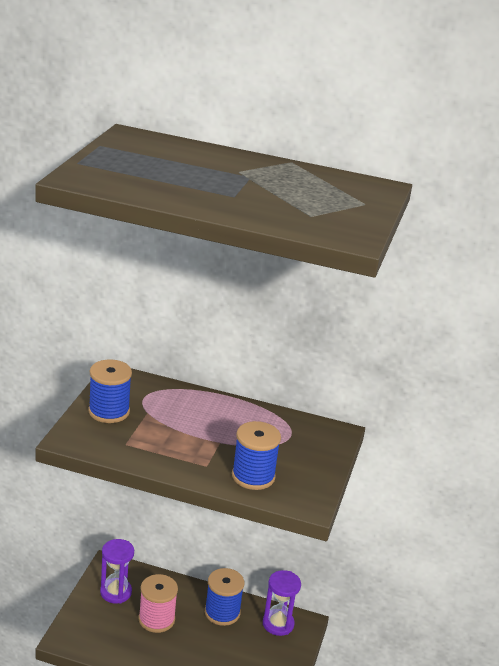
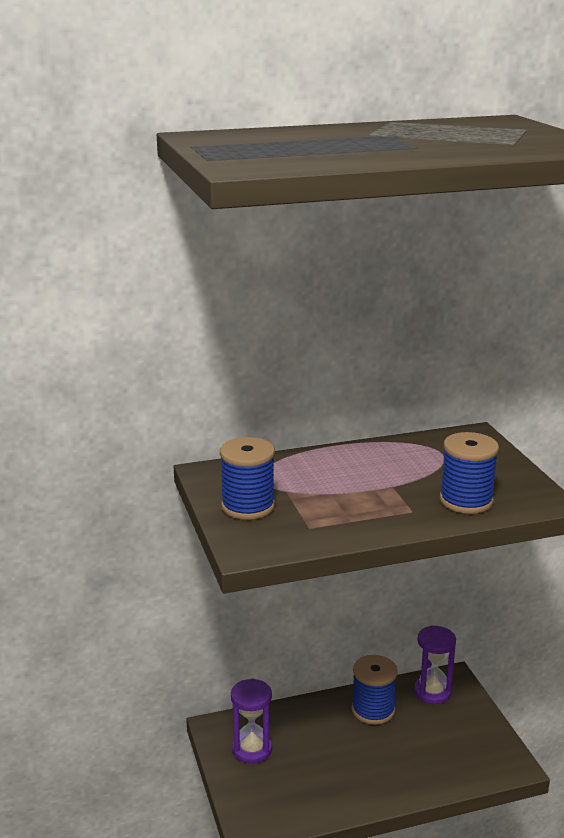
camera: 30 degrees left, 5 degrees down
pink spool [139,574,178,633] -> none

